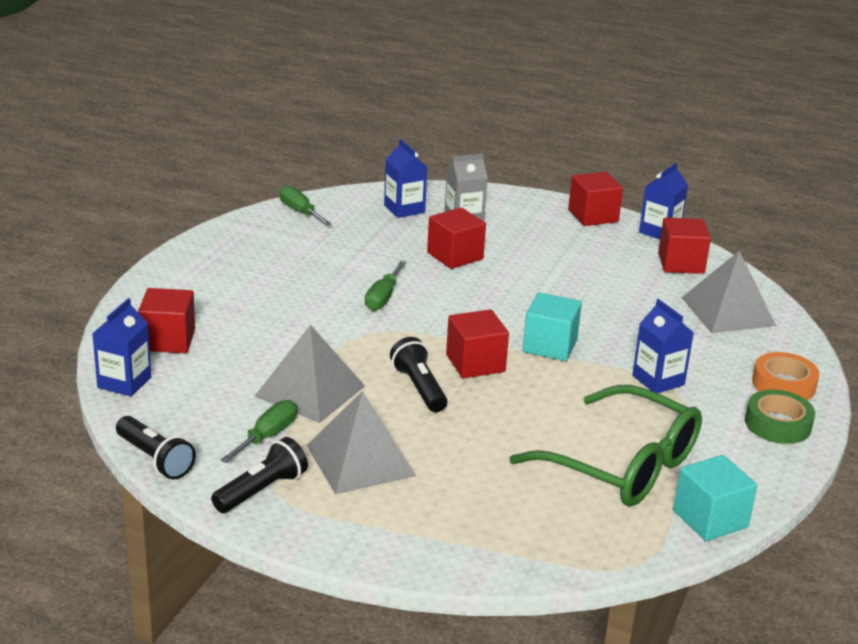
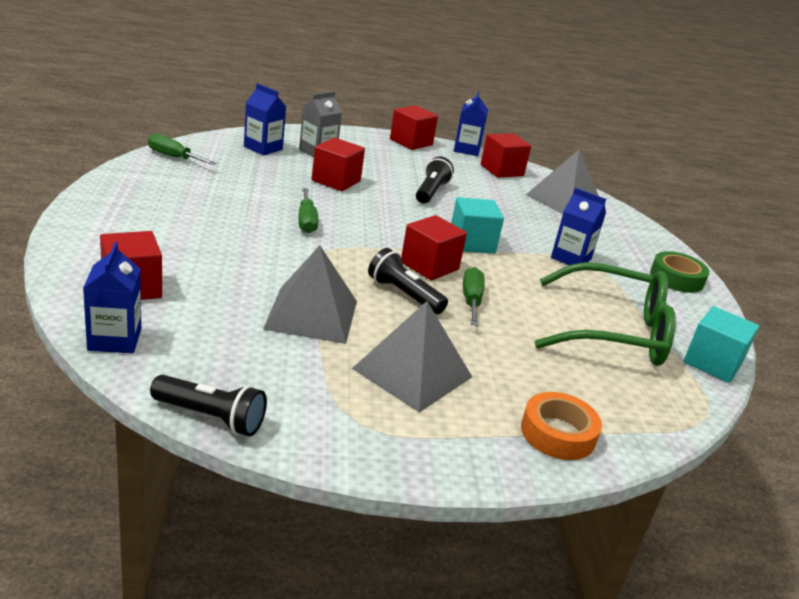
camera: 30 degrees left, 0 degrees up
black flashlight [211,437,308,513] -> black flashlight moved to [416,157,454,204]
green screwdriver [221,400,297,463] -> green screwdriver moved to [463,267,485,326]
orange tape [752,352,819,400] -> orange tape moved to [521,392,602,460]

